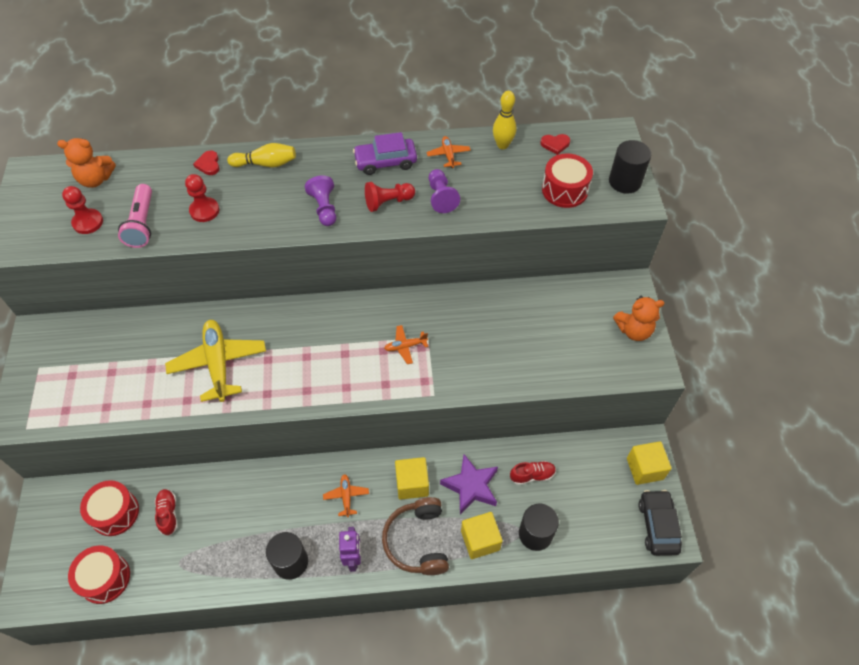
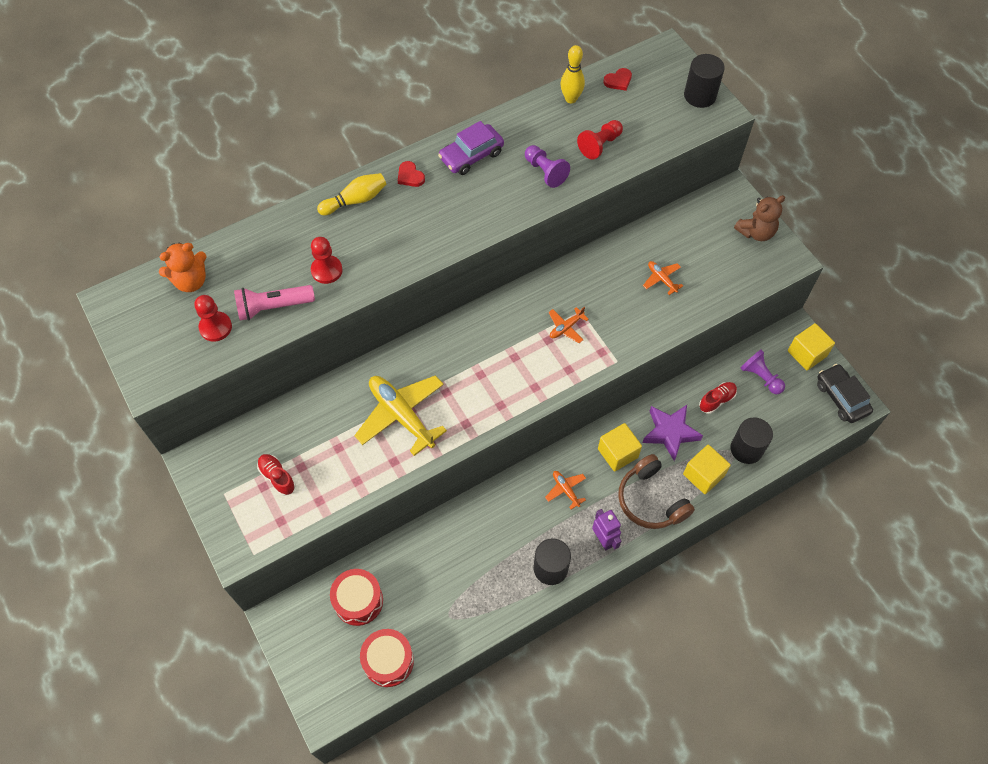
camera: 25 degrees left, 5 degrees up
pink flashlight [118,184,152,248] -> pink flashlight turned 105 degrees clockwise [234,285,315,321]
red shoe [155,489,178,535] -> red shoe moved to [257,454,295,496]
red heart [193,151,220,175] -> red heart moved to [398,161,425,187]
purple pawn [305,175,336,226] -> purple pawn moved to [740,350,785,394]
red pawn [365,182,415,212] -> red pawn moved to [577,120,623,160]
orange plane [426,136,471,168] -> orange plane moved to [643,261,683,295]
red drum [542,154,593,208] -> none
orange teddy bear [613,296,664,341] -> brown teddy bear [734,195,785,241]

